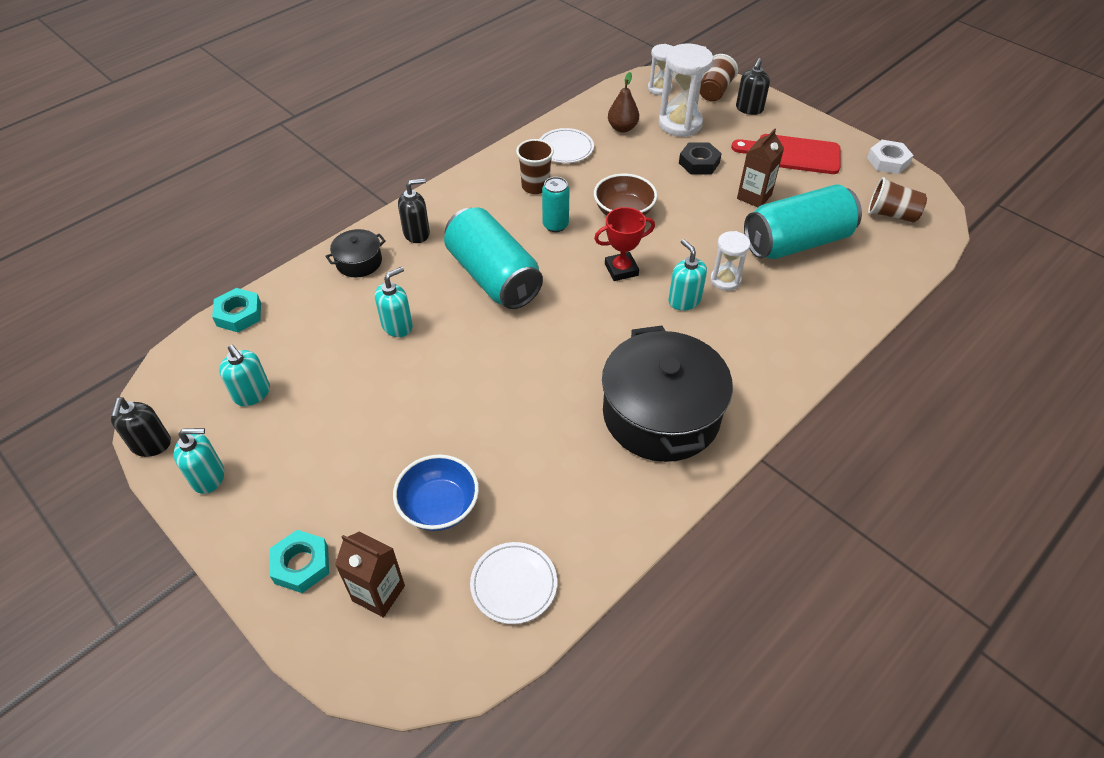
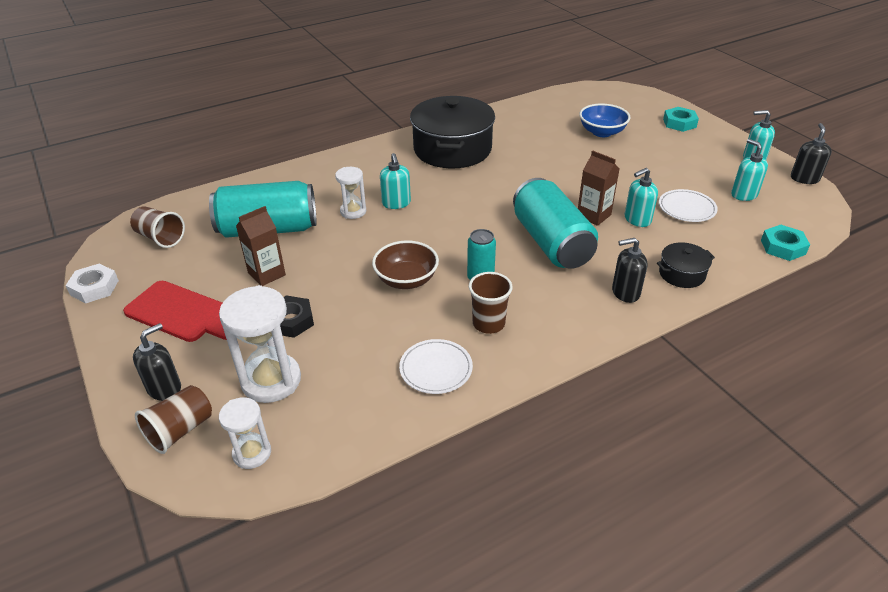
camera: 165 degrees left, 10 degrees down
brown carton [335,531,405,618] -> brown carton moved to [578,150,619,226]
white plate [470,542,557,624] -> white plate moved to [659,189,718,222]
red trophy [594,207,655,281] -> none
brown pear [608,72,639,133] -> none

